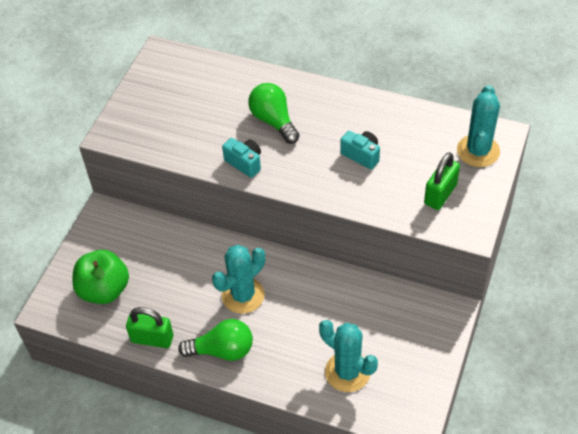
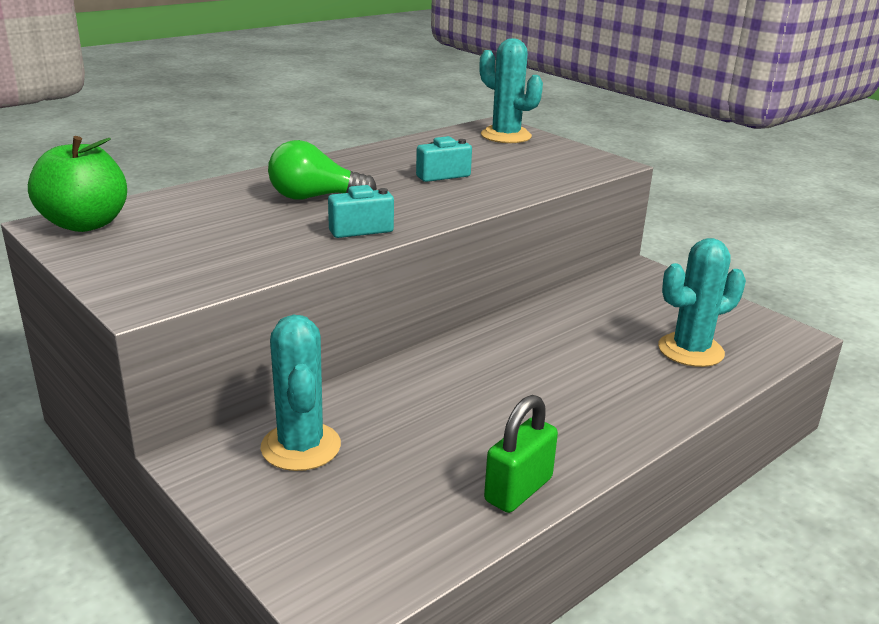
camera: 65 degrees left, 25 degrees down
green apple [72,250,129,304] -> green apple moved to [28,136,127,232]
green light bulb [178,319,253,361] -> none
turquoise cactus [212,245,265,314] -> turquoise cactus moved to [260,315,341,471]
green padlock [424,152,460,210] -> none

